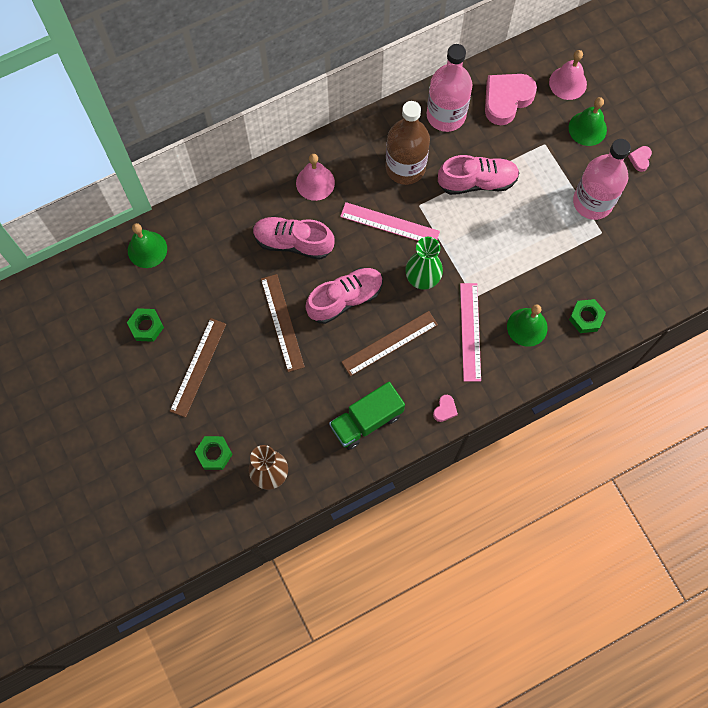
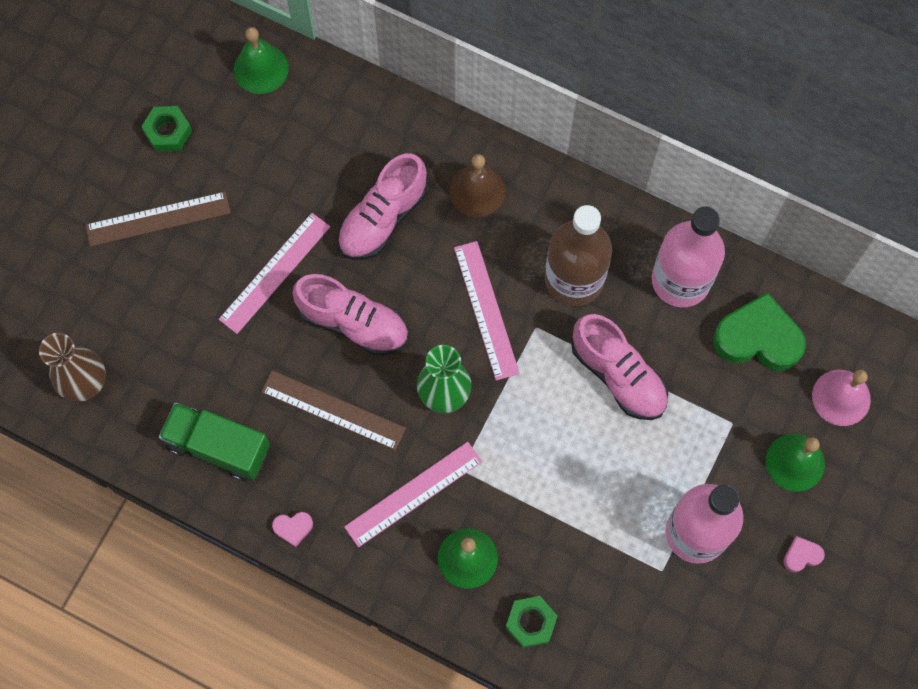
camera: 55 degrees right, 0 degrees up
green nut [195,436,233,470] -> none
pink shoe [253,217,334,259] -> pink shoe turned 120 degrees counterclockwise [338,154,428,260]
brown ruler [261,274,305,372] -> pink ruler [219,213,330,334]
pink bell [296,154,335,201] -> brown bell [449,154,506,217]
pink heart [485,74,537,125] -> green heart [713,292,806,371]

